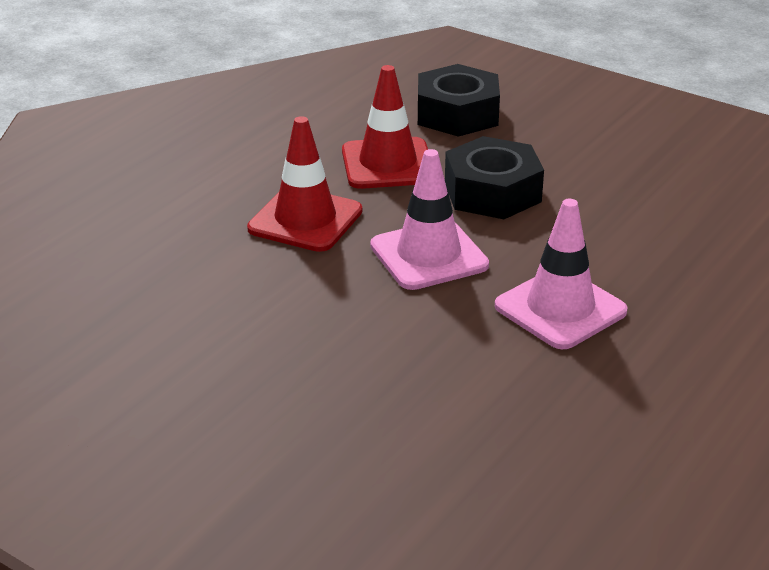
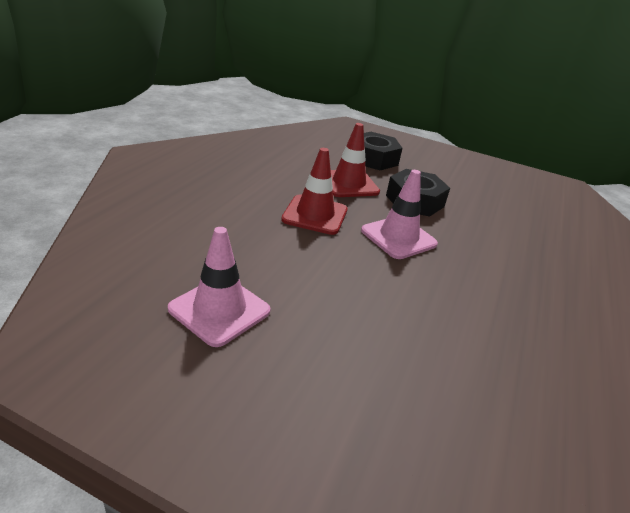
camera: 15 degrees left, 0 degrees up
pink traffic cone [495,199,628,349] -> pink traffic cone moved to [168,227,271,347]

